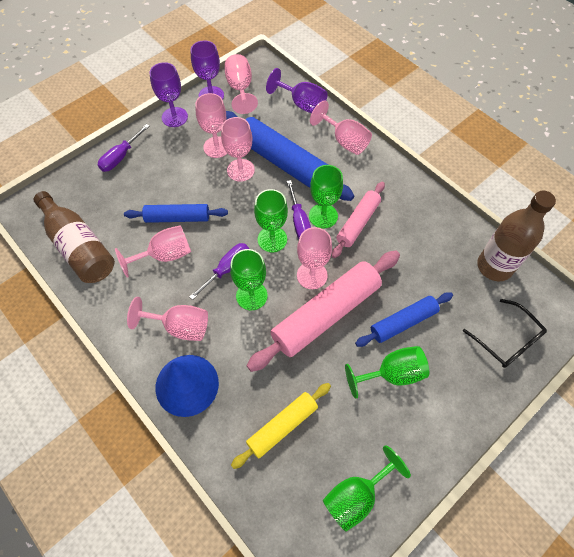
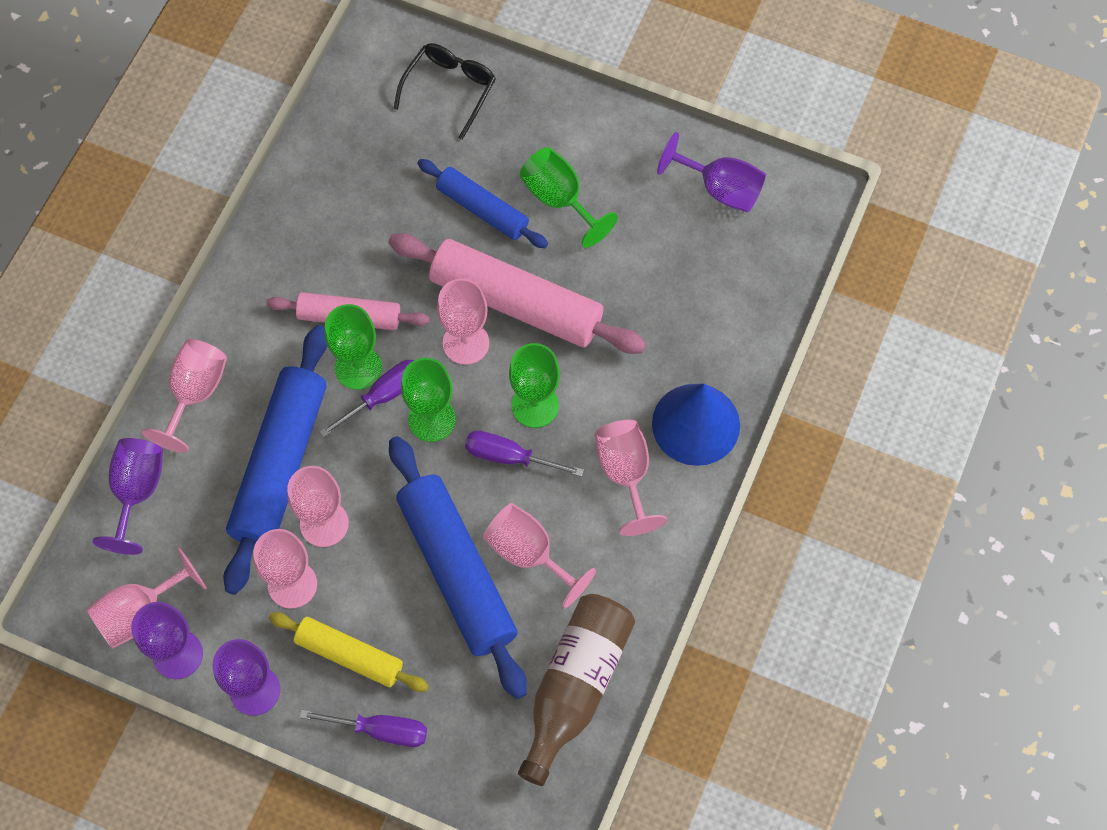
camera: 115 degrees left, 5 degrees up
blue rolling pin [124,204,228,223] -> blue rolling pin [389,436,527,699], size x1.71
yellow rolling pin [231,383,331,469] -> yellow rolling pin moved to [269,612,429,692]
green goblet [323,445,411,532] -> purple goblet [657,132,766,213]
brown bottle [477,191,556,281] -> none

